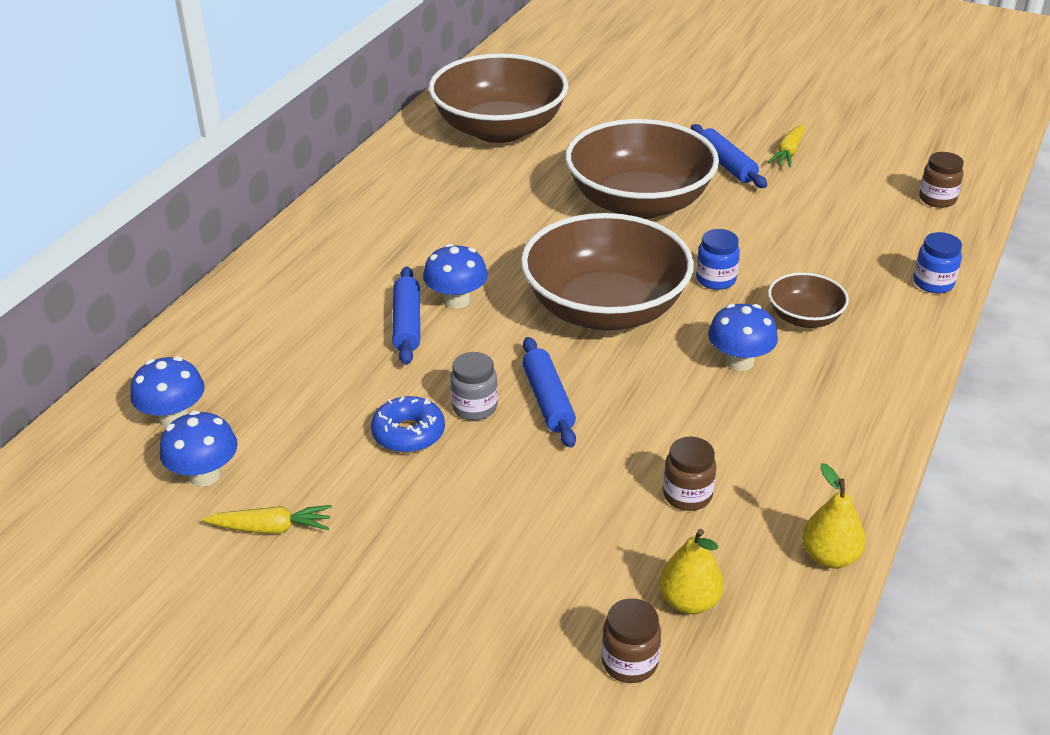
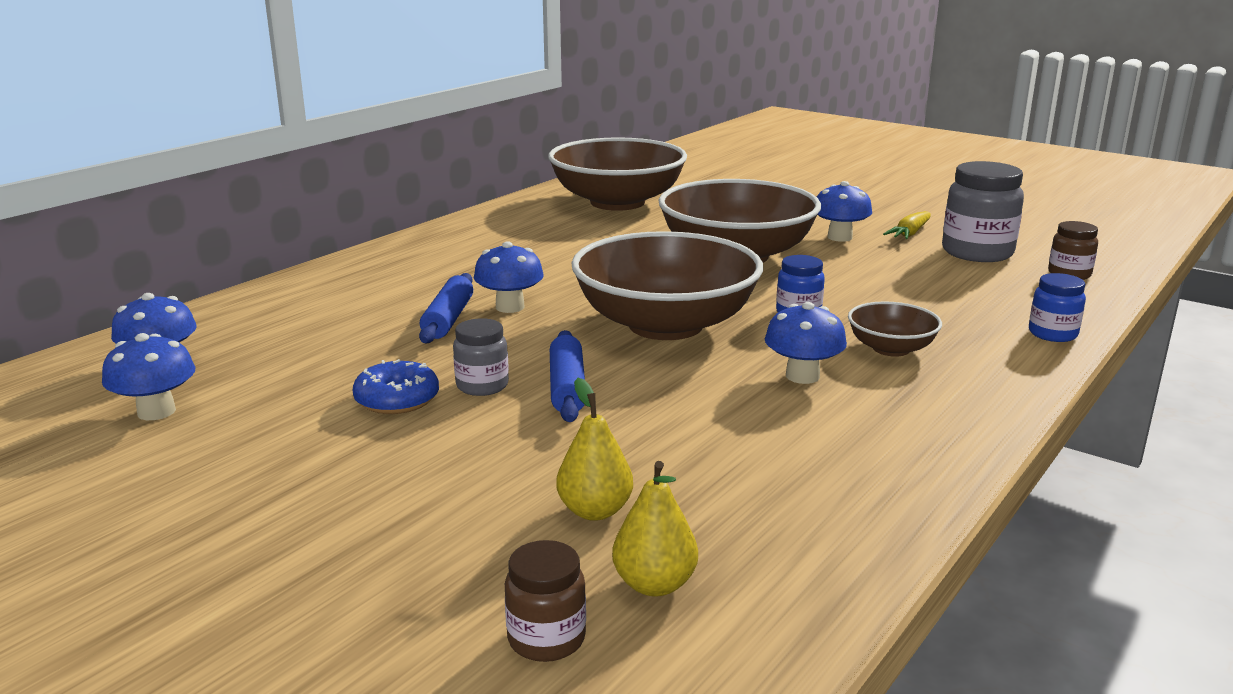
camera: 10 degrees right, 15 degrees down
yellow carrot [203,505,332,534] -> none
brown jar [663,437,716,511] -> none
blue rolling pin [691,124,767,188] -> blue mushroom [817,181,872,242]
yellow pear [802,463,866,569] -> yellow pear moved to [556,378,633,521]
none -> grey jar [942,161,1024,262]

